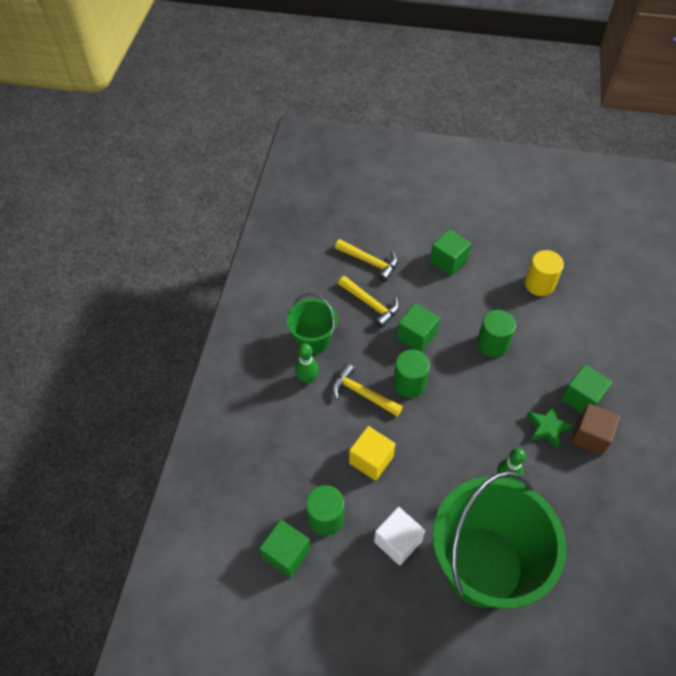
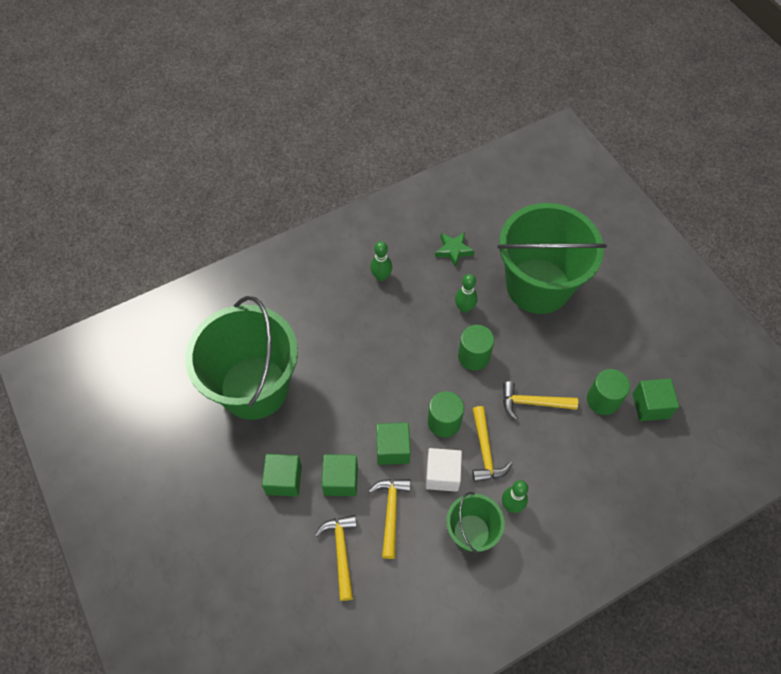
camera: 130 degrees left, 5 degrees up
yellow cube [349,426,395,481] -> yellow hammer [503,381,578,420]
white cube [374,507,425,566] -> white cube moved to [426,448,462,492]
green cylinder [477,310,516,357] -> green cylinder moved to [458,325,494,371]
yellow cylinder [525,250,564,296] -> green bucket [185,296,298,420]
green star [527,405,573,449] -> green star moved to [435,232,474,268]
green cube [561,364,612,413] -> green cube moved to [322,454,358,496]
brown cube [571,403,620,456] -> green bowling pin [370,241,392,281]

